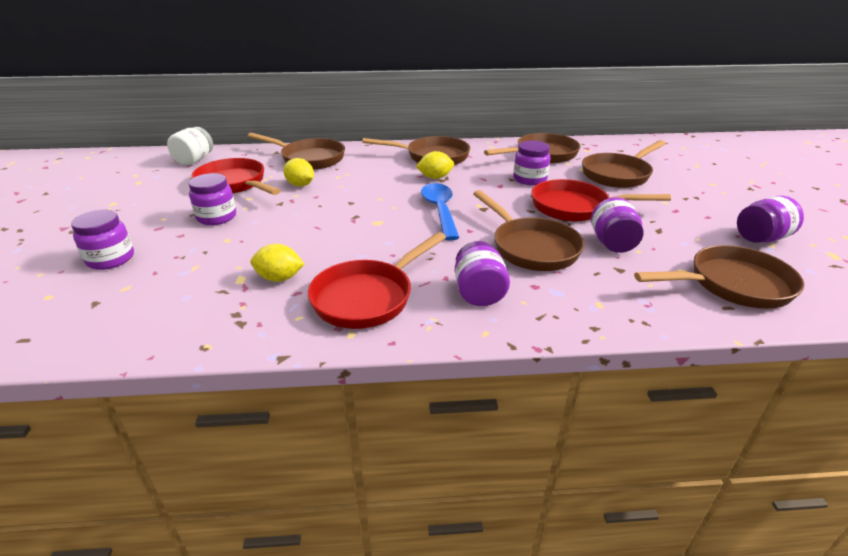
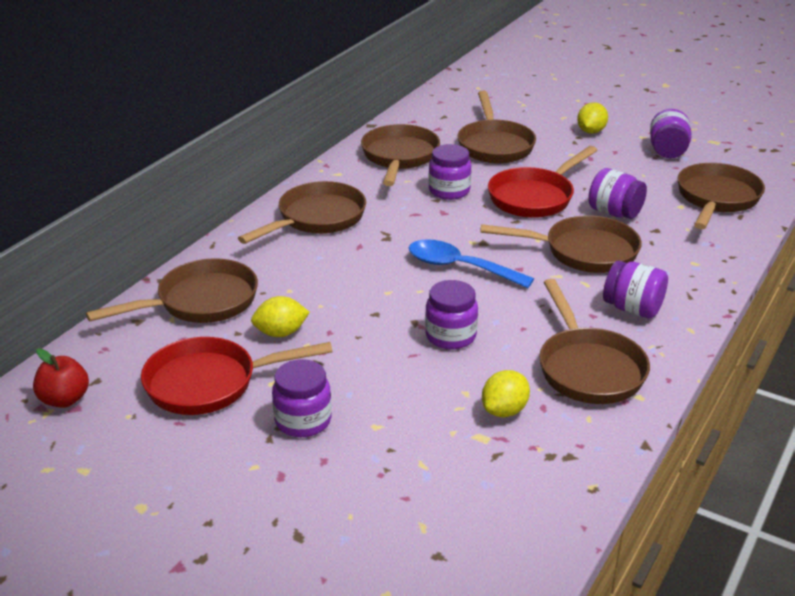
camera: 55 degrees left, 0 degrees up
purple jar [71,210,134,270] -> purple jar moved to [425,280,478,349]
white jar [167,127,213,165] -> red apple [33,348,89,408]
red pan [308,232,446,329] -> brown pan [539,279,650,404]
yellow lemon [416,151,454,179] -> yellow lemon moved to [577,102,608,134]

